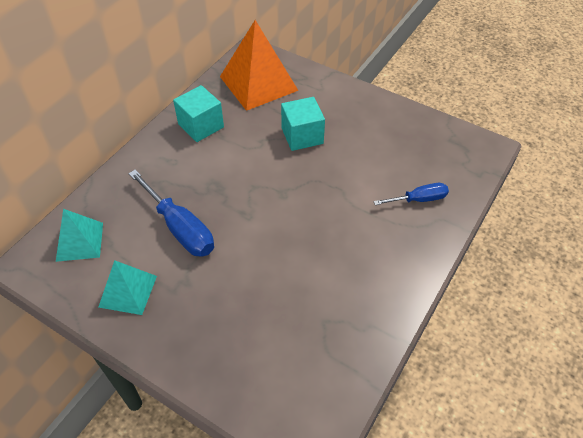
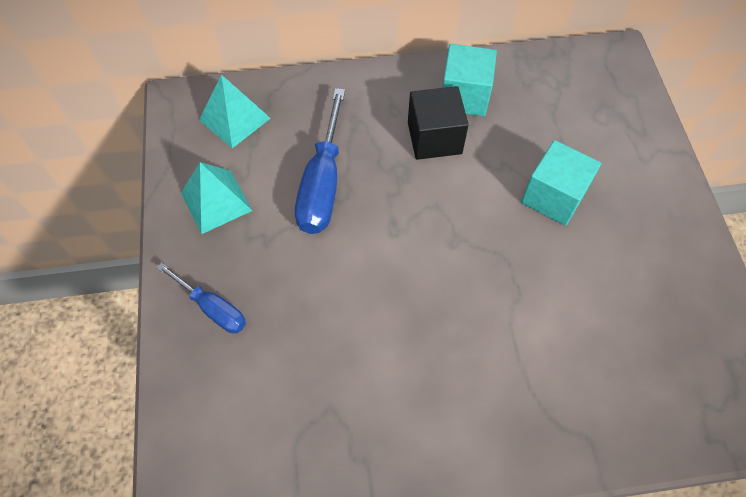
camera: 50 degrees right, 10 degrees up
orange pyramid [220,20,299,111] -> none
blue screwdriver [374,183,449,205] -> blue screwdriver moved to [156,263,246,333]
none -> black cube [408,86,469,160]

